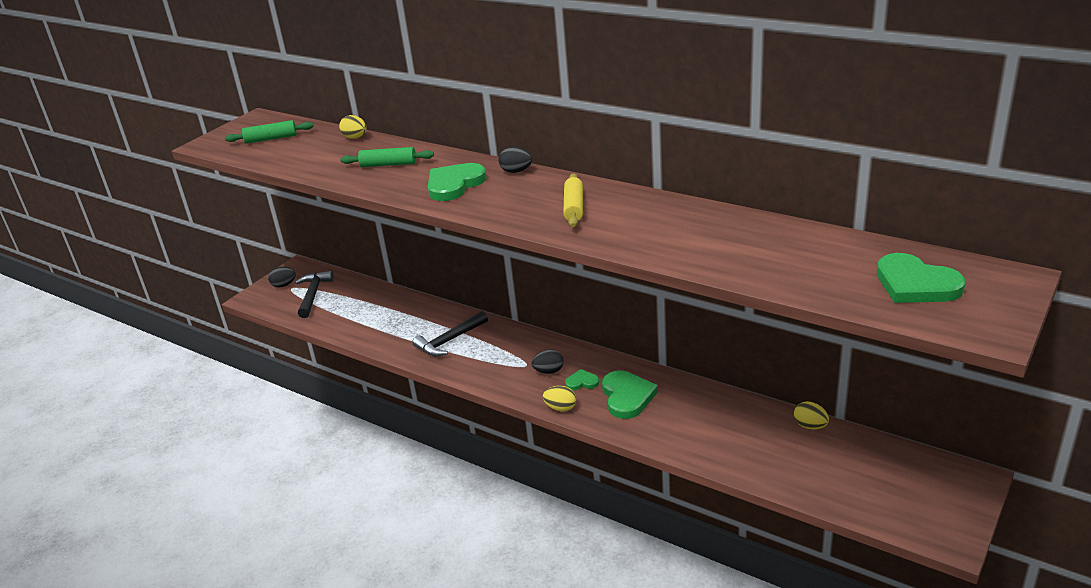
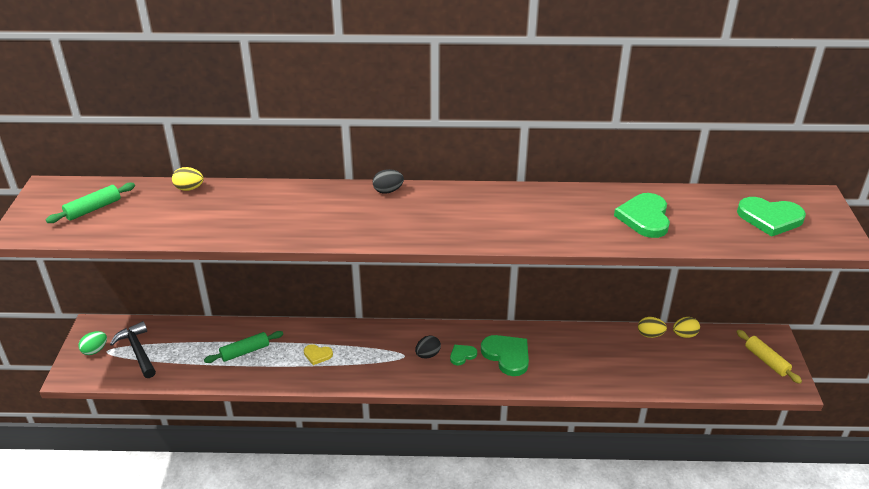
camera: 35 degrees left, 5 degrees up
black egg [268,267,296,287] -> green egg [78,331,107,355]
green rolling pin [340,147,434,167] -> green rolling pin moved to [204,331,283,363]
black hammer [412,311,488,356] -> yellow heart [304,344,333,365]
green heart [428,163,487,201] -> green heart moved to [614,193,670,238]
yellow egg [543,386,576,411] -> yellow egg moved to [673,317,700,338]
yellow rolling pin [563,173,583,227] -> yellow rolling pin moved to [737,330,802,384]

